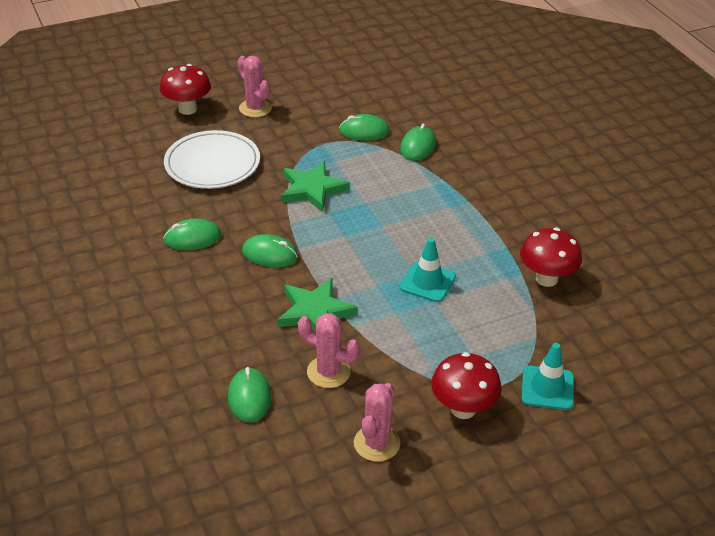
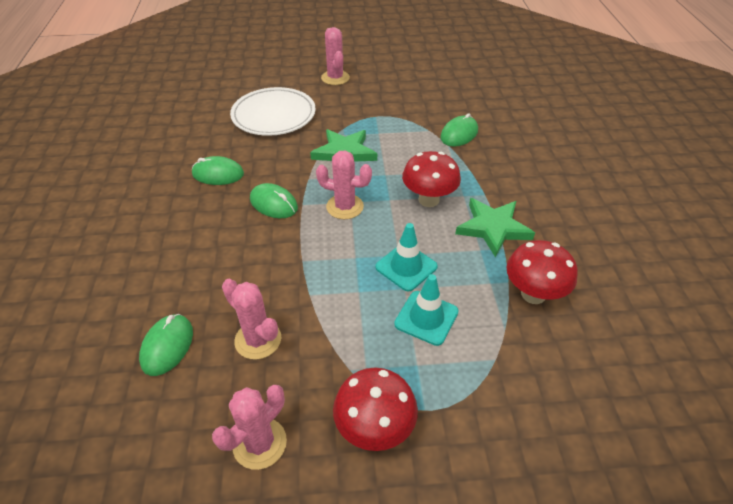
camera: 20 degrees right, 5 degrees up
red mushroom [159,64,211,115] -> red mushroom moved to [402,151,461,207]
green star [278,278,358,332] -> green star moved to [455,198,535,258]
green mouse [339,114,390,141] -> none
turquoise traffic cone [522,343,574,410] -> turquoise traffic cone moved to [394,274,459,346]
none -> pink cactus [316,150,372,219]

